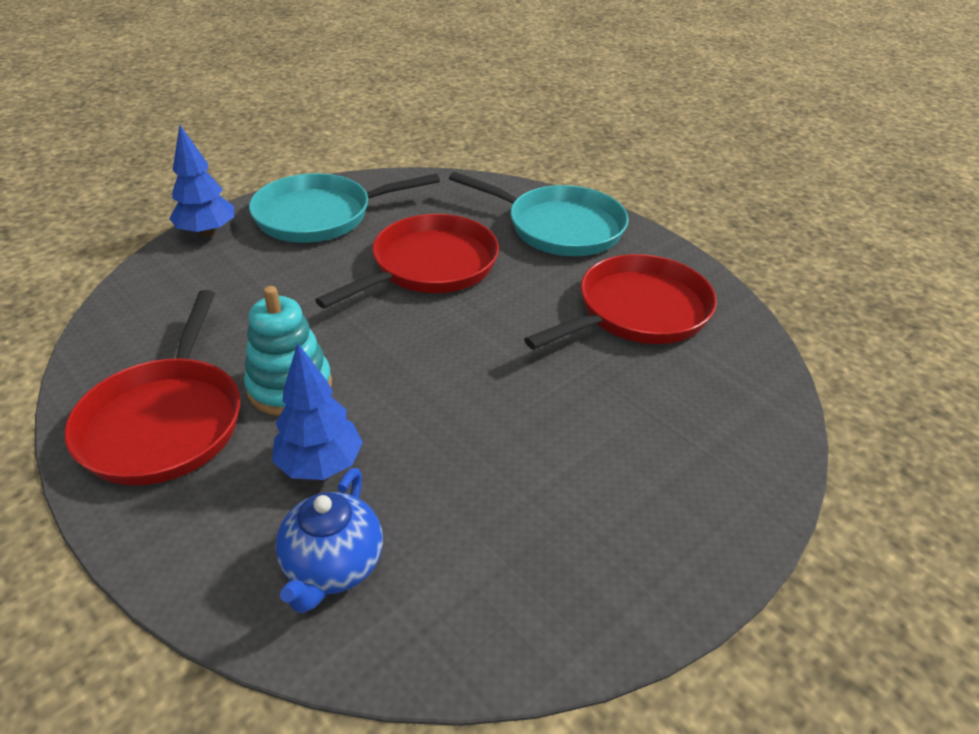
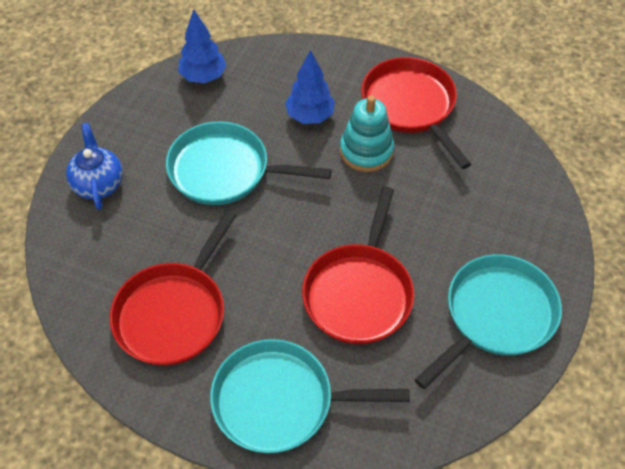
camera: 155 degrees right, 15 degrees up
blue tree [169,125,234,237] -> blue tree moved to [178,9,227,83]
blue teapot [275,468,383,613] -> blue teapot moved to [66,123,123,210]
none -> turquoise pan [166,121,332,205]

